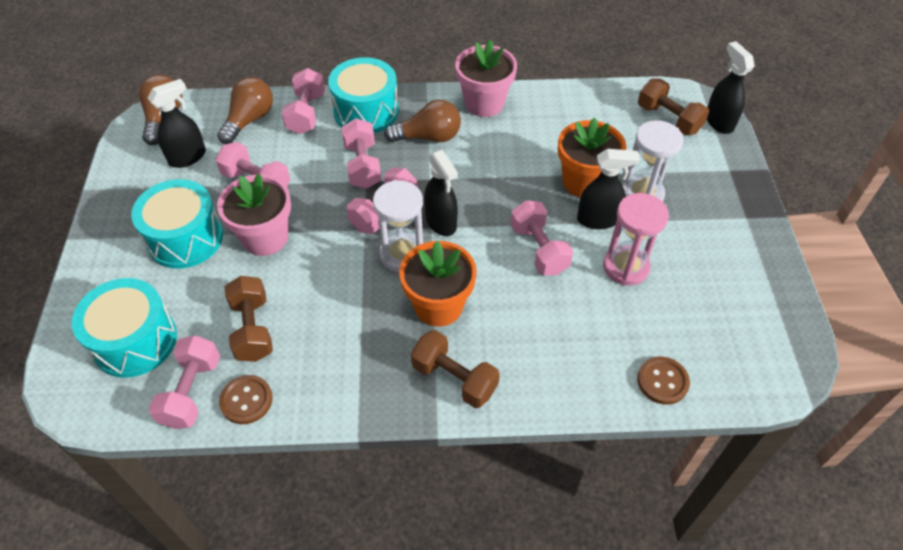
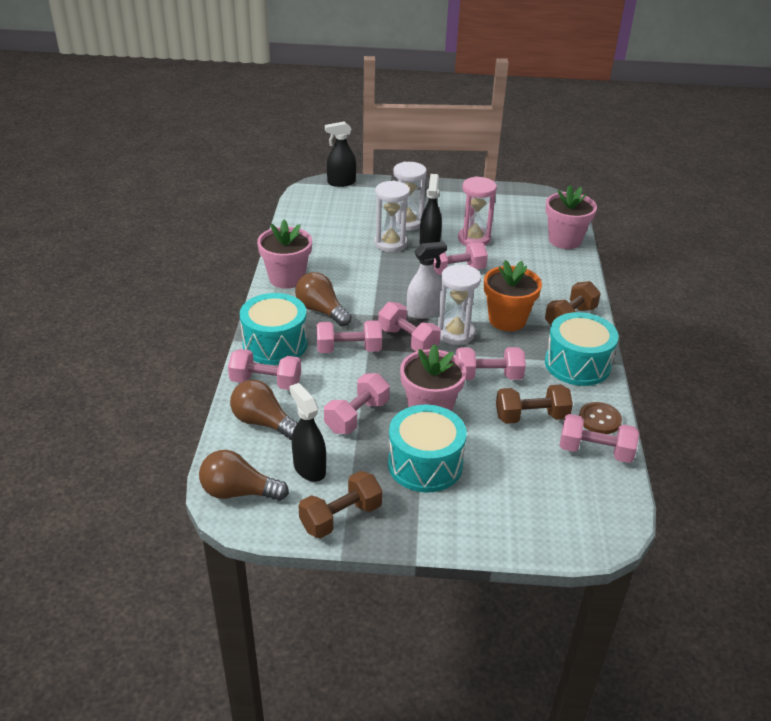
camera: 85 degrees left, 15 degrees down
turquoise drum [72,278,177,378] -> turquoise drum moved to [545,312,619,386]
brown light bulb [384,100,461,142] -> brown light bulb turned 45 degrees counterclockwise [295,272,352,327]
black spray bottle [424,150,458,236] -> white spray bottle [407,242,447,319]
orange flower pot [558,118,626,197] -> white hourglass [374,180,410,252]
brown button [637,357,690,405] -> pink flower pot [545,185,597,249]
brown dumbbell [638,78,709,135] -> brown dumbbell moved to [298,471,382,538]
none -> pink dumbbell [456,347,526,380]

